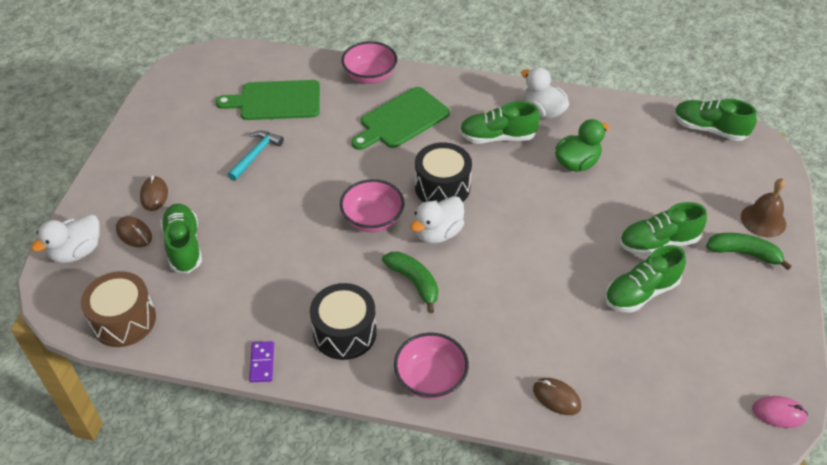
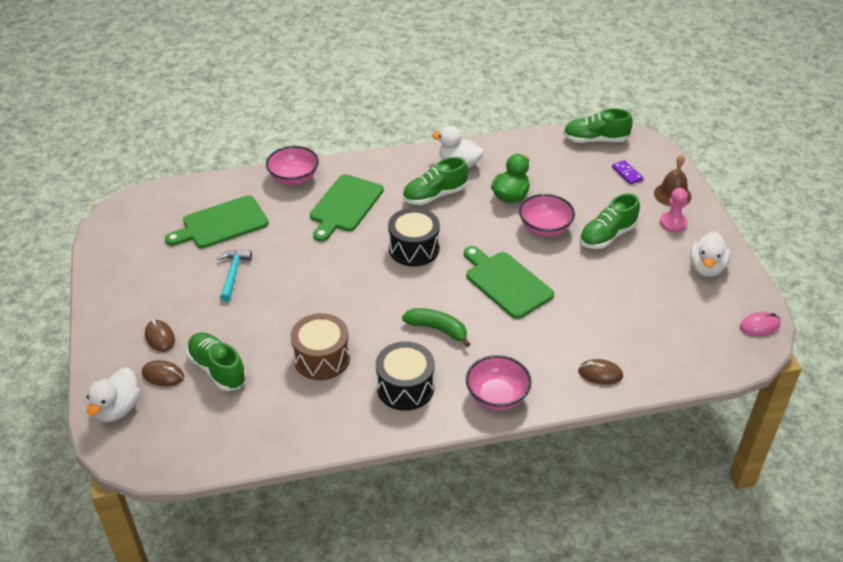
camera: 25 degrees left, 5 degrees down
brown drum [81,271,156,347] -> brown drum moved to [291,313,350,380]
purple domino [249,341,274,382] -> purple domino moved to [612,160,643,185]
pink bowl [340,179,405,232] -> pink bowl moved to [519,194,575,237]
white duck [410,196,464,244] -> white duck moved to [690,231,731,277]
green shoe [605,245,686,313] -> none
green banana [706,233,792,270] -> pink pawn [660,188,688,232]
none -> green cutting board [464,246,554,319]

